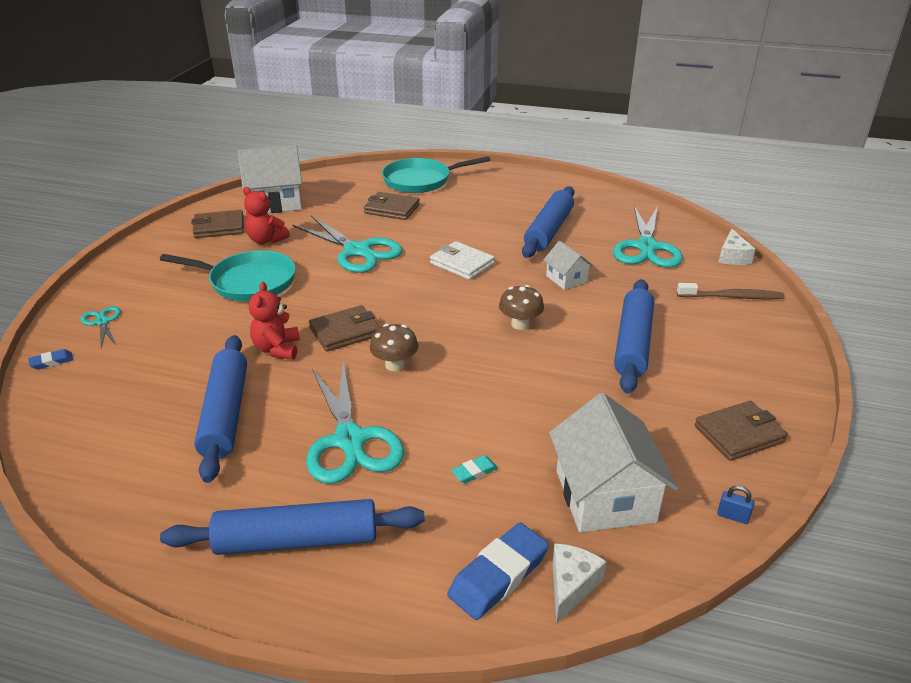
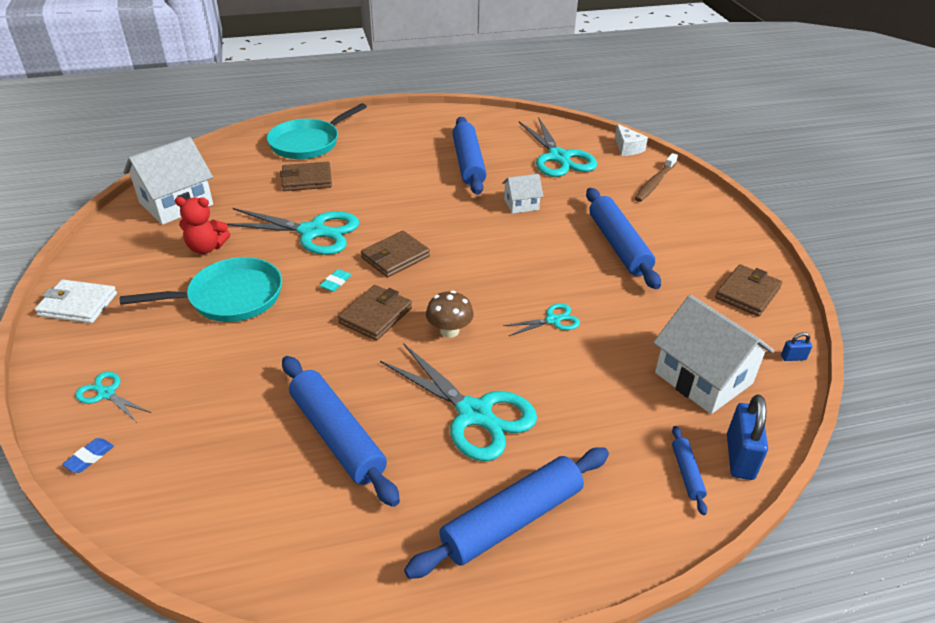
camera: 30 degrees left, 5 degrees up
brown wallet [191,210,244,238] -> brown wallet moved to [361,231,430,277]
red teddy bear [249,282,300,360] -> none
white wallet [430,241,495,280] -> white wallet moved to [35,280,117,323]
blue eraser [447,523,549,620] -> blue rolling pin [672,426,707,515]
turquoise eraser [451,455,498,483] -> turquoise eraser moved to [319,269,351,292]
brown mushroom [499,285,544,330] -> none
white house [543,241,594,290] -> white house turned 45 degrees counterclockwise [502,174,544,214]
white cheese [552,543,607,624] -> blue padlock [727,394,768,480]
brown toothbrush [677,283,785,300] -> brown toothbrush turned 150 degrees clockwise [635,153,678,202]
none -> turquoise scissors [503,303,580,336]

